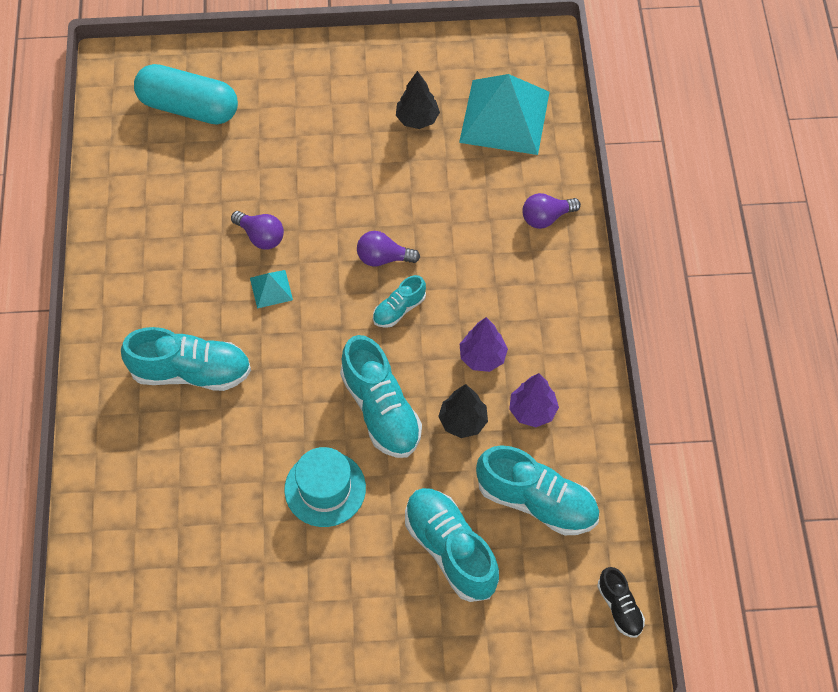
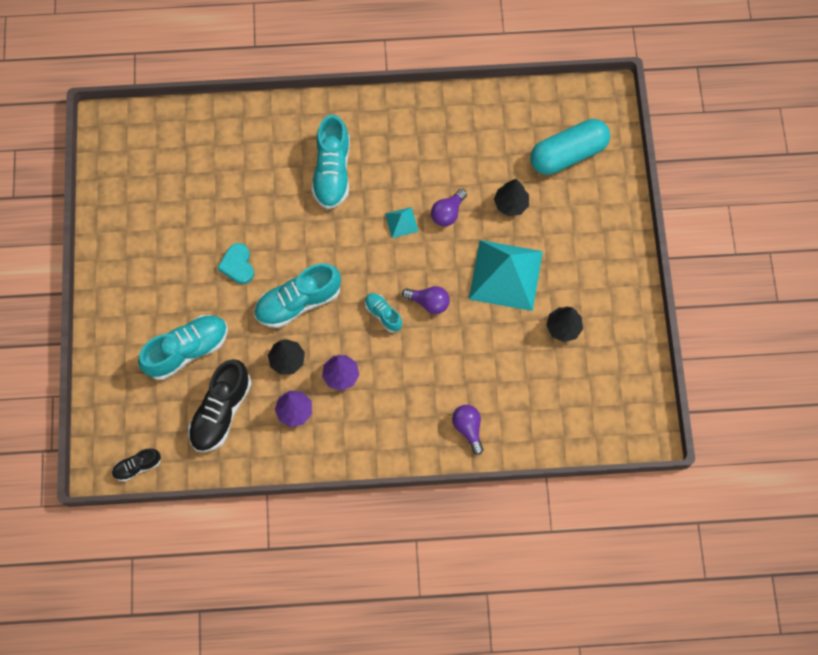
camera: 90 degrees right, 10 degrees up
turquoise capsule [134,64,238,125] -> turquoise capsule turned 45 degrees clockwise [530,119,610,175]
turquoise hat [284,447,366,527] -> turquoise heart [217,243,254,284]
purple light bulb [357,231,420,267] -> purple light bulb turned 105 degrees clockwise [402,286,450,314]
turquoise pyramid [459,74,550,155] -> turquoise pyramid moved to [469,240,543,311]
turquoise shoe [476,445,599,535] -> black shoe [188,359,251,452]
none -> black tree [494,179,529,216]

